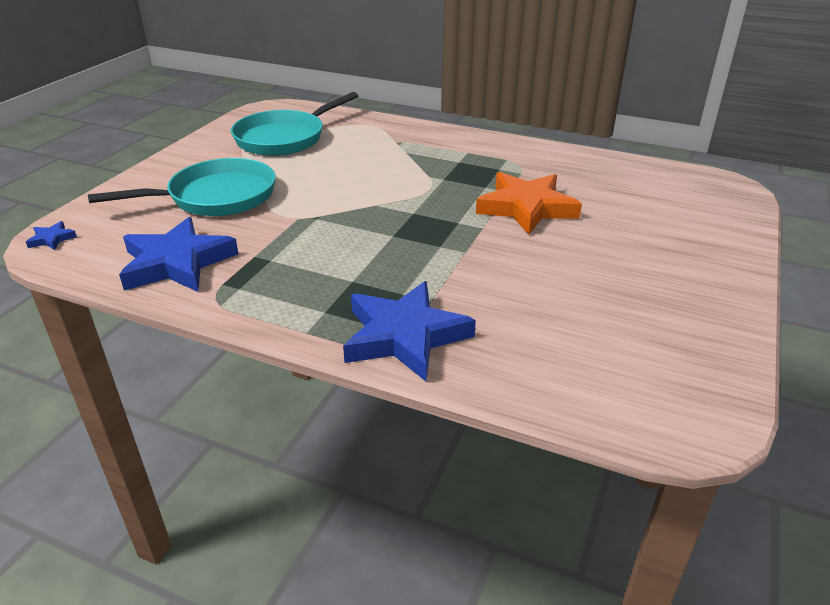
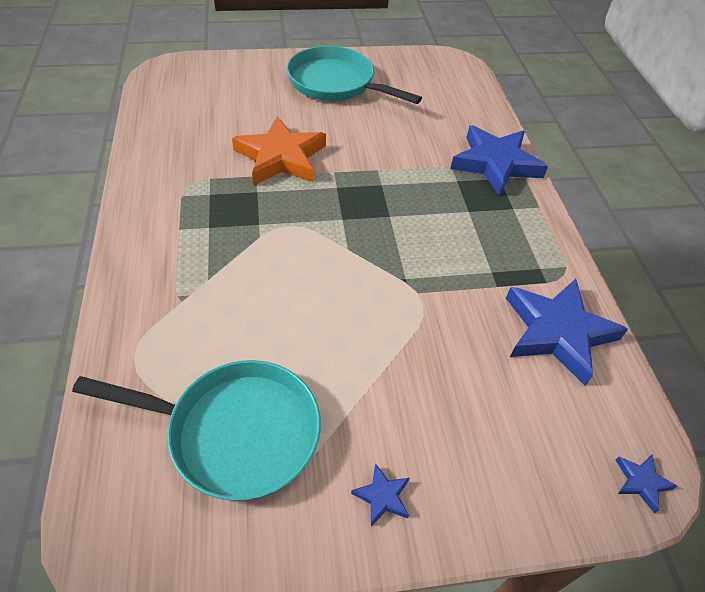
camera: 125 degrees left, 15 degrees up
turquoise pan [88,158,276,216] -> turquoise pan moved to [287,46,422,104]
none -> blue star [351,463,410,526]

